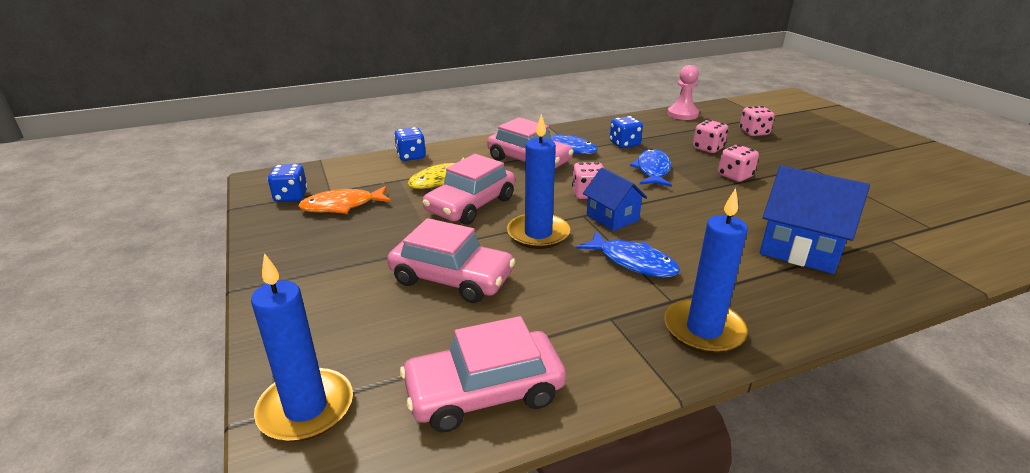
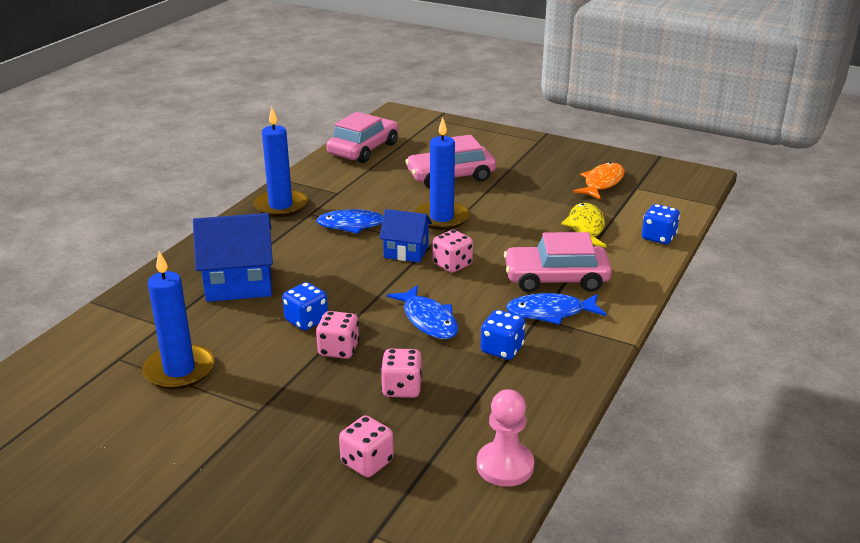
camera: 140 degrees right, 0 degrees up
blue candle [251,253,353,442] -> blue candle moved to [142,251,214,390]
blue dice [268,164,308,202] -> blue dice moved to [283,282,328,330]
pink car [422,154,515,225] -> none

